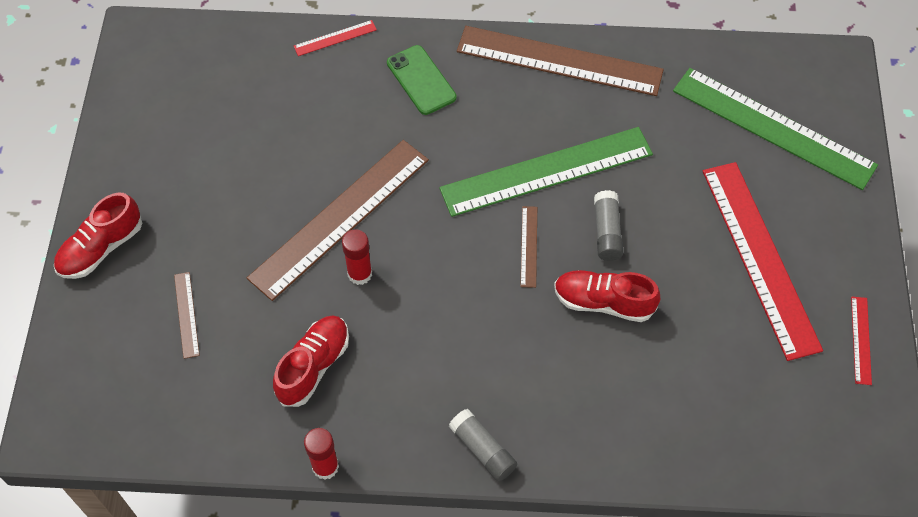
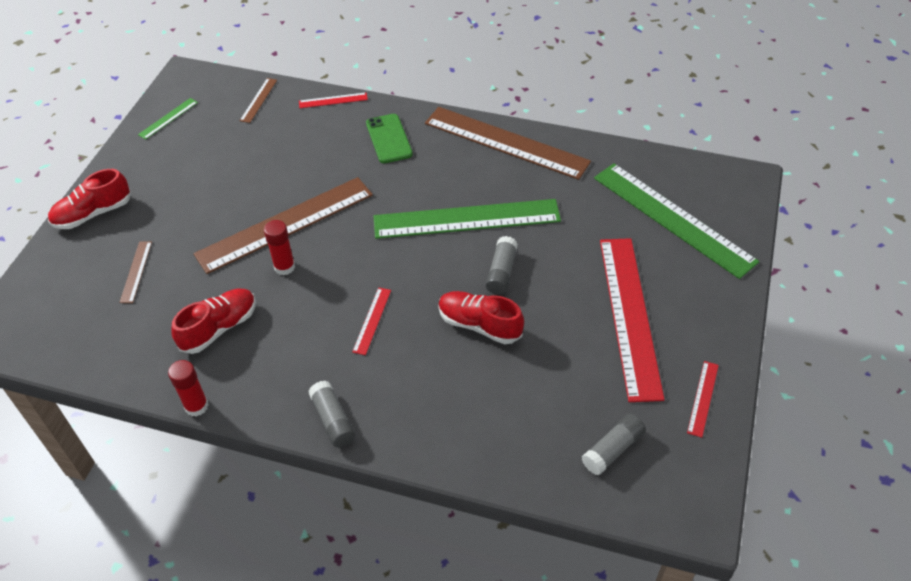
camera: 15 degrees right, 10 degrees down
brown ruler [520,206,537,288] -> brown ruler moved to [240,78,277,123]
none -> green ruler [138,98,198,140]
none -> red ruler [352,287,391,355]
none -> grey glue stick [582,414,646,476]

